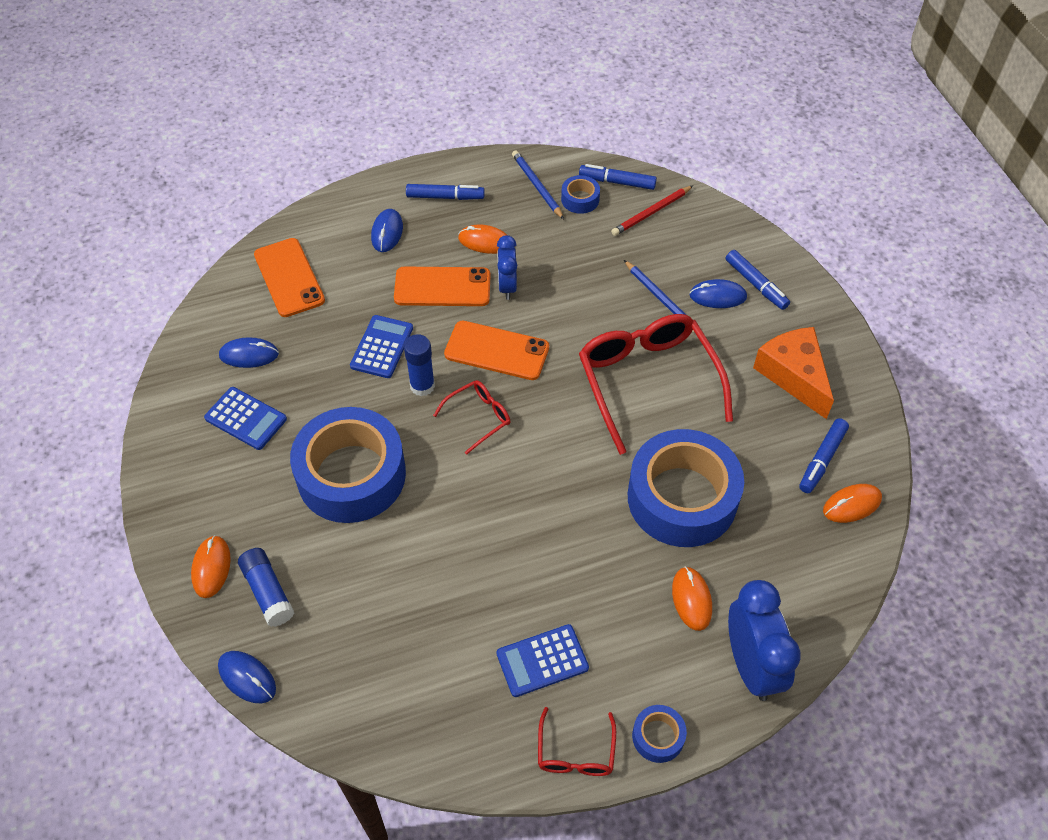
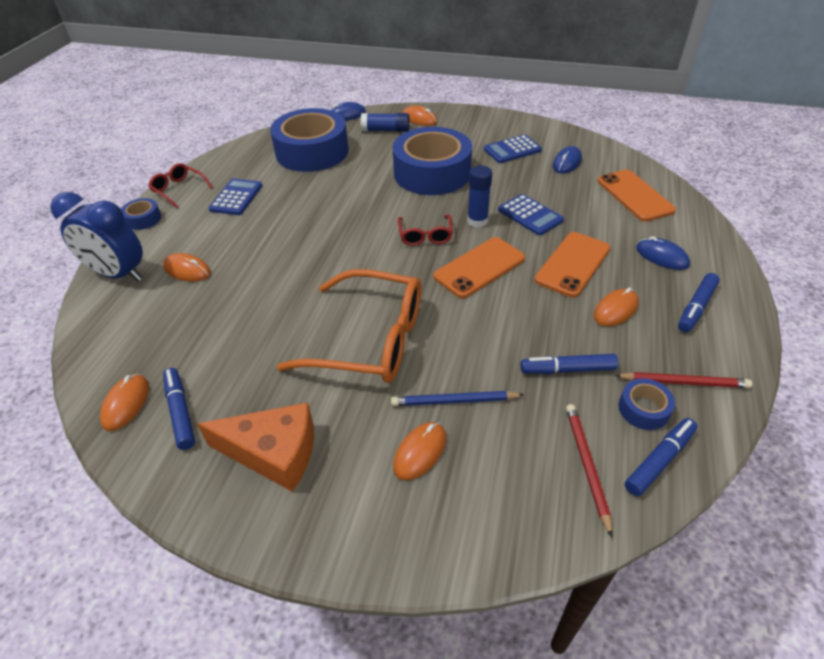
camera: 125 degrees right, 10 degrees down
orange phone [254,238,325,317] -> orange phone turned 60 degrees clockwise [598,170,676,222]
blue clock [497,235,517,300] -> none
blue pencil [512,150,564,219] -> red pencil [615,372,752,388]
red glasses [579,314,733,455] -> orange glasses [277,269,421,383]
blue tape [628,429,744,547] -> blue tape moved to [270,108,349,172]
blue mouse [689,279,747,308] -> orange mouse [393,422,446,480]
blue marker [726,250,790,310] -> blue marker moved to [520,354,618,374]

